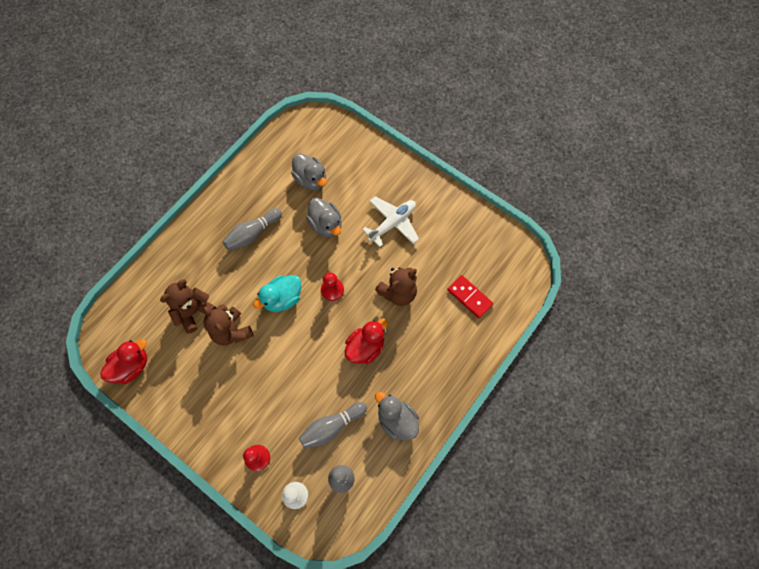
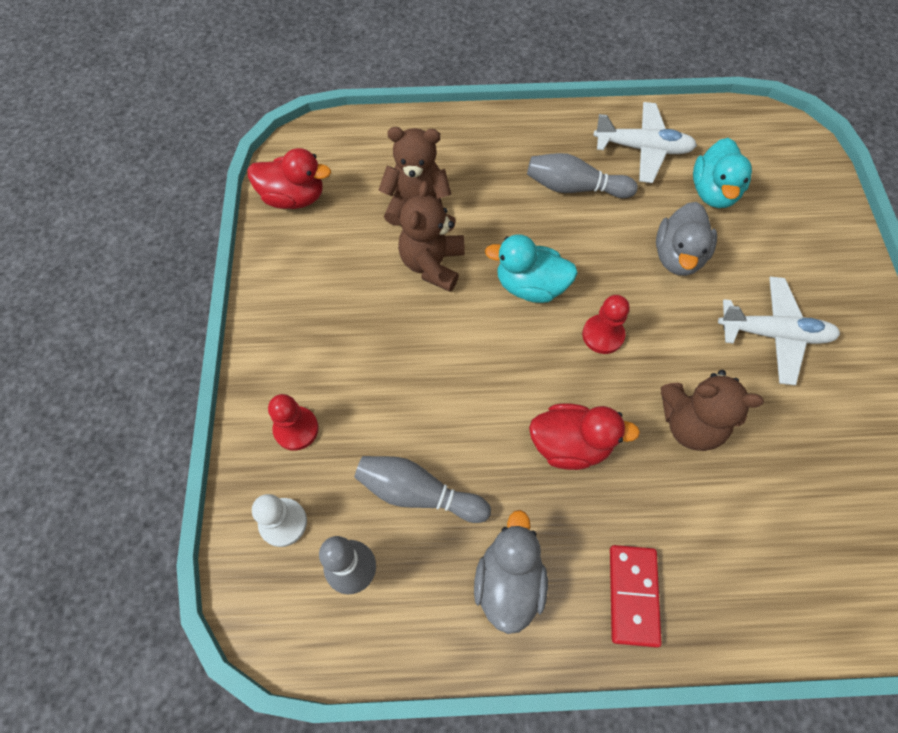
camera: 50 degrees right, 5 degrees down
grey duck [291,153,327,191] -> turquoise duck [693,138,752,208]
red domino [447,275,493,318] -> red domino moved to [610,545,662,648]
none -> white plane [593,102,697,183]

